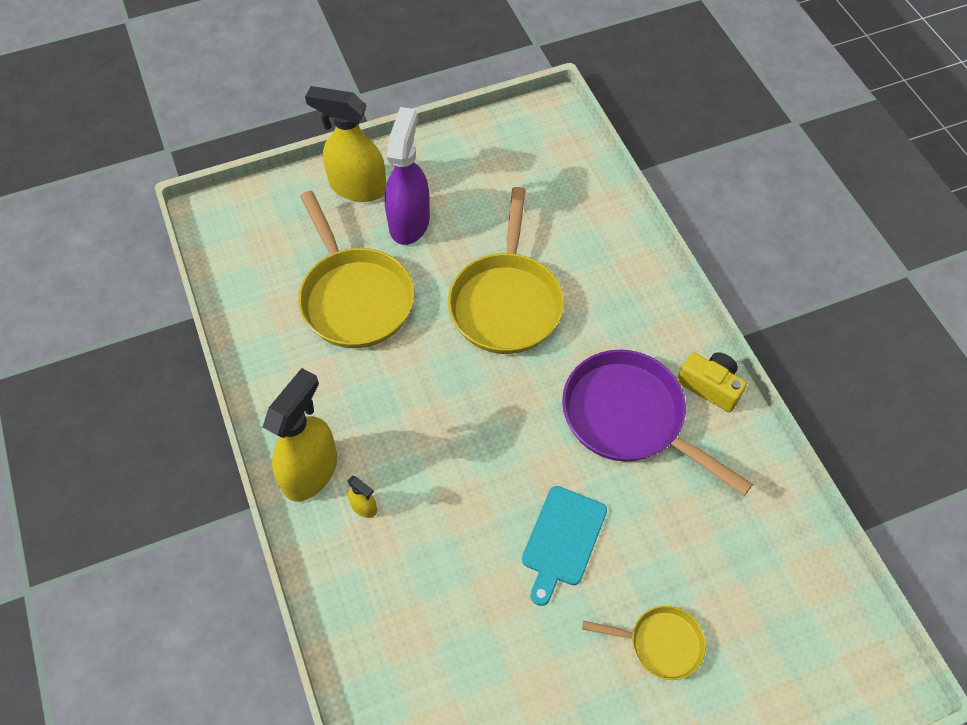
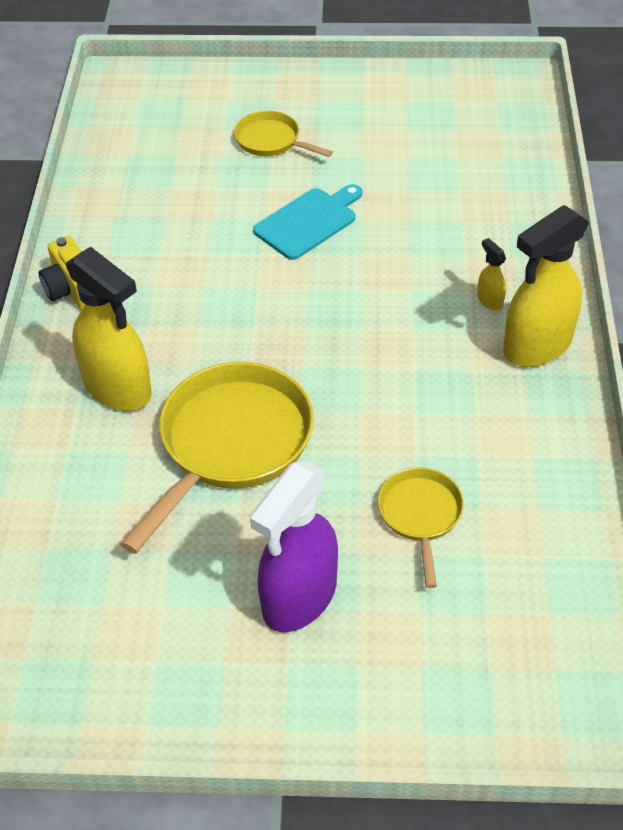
camera: 155 degrees left, 10 degrees down
yellow pan [298,191,414,348] -> yellow pan [378,467,464,588], size x0.53
yellow spray bottle [305,86,386,202] -> yellow spray bottle moved to [66,247,152,411]
purple pan [562,350,753,496] -> none

